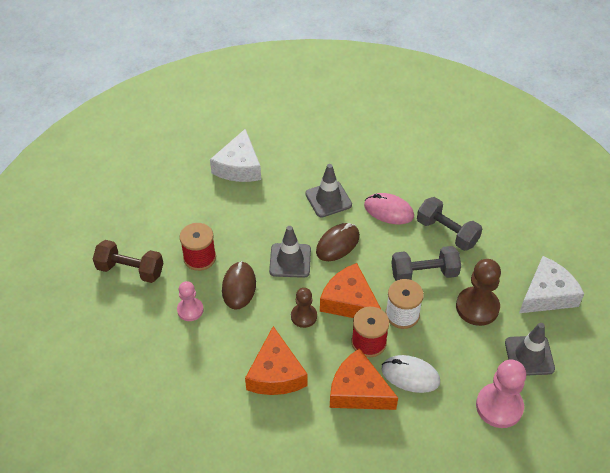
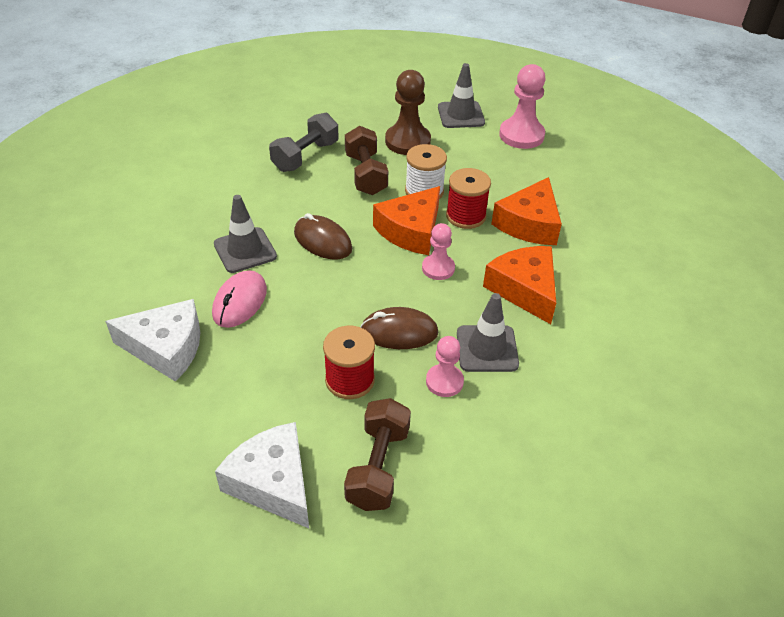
camera: 95 degrees left, 5 degrees down
orange cheese [245,326,308,395] -> orange cheese turned 105 degrees counterclockwise [483,246,556,324]
grey traffic cone [269,226,311,278] -> grey traffic cone moved to [457,293,519,372]
brown pawn [291,288,317,328] -> pink pawn [422,223,455,280]
pink mouse [364,193,414,224] -> pink mouse moved to [212,270,267,328]
white mouse [381,355,440,393] -> none
grey dumbbell [391,246,461,281] -> brown dumbbell [345,126,388,195]
white cheese [519,256,584,313] -> white cheese moved to [215,422,309,528]

